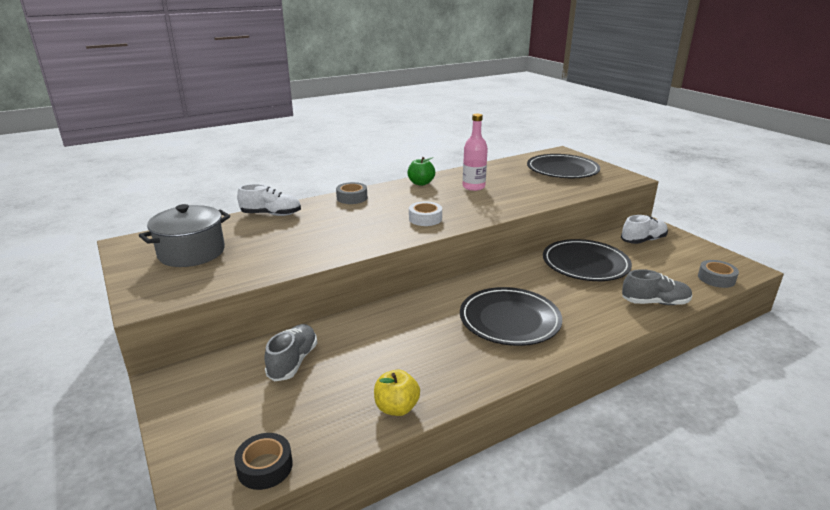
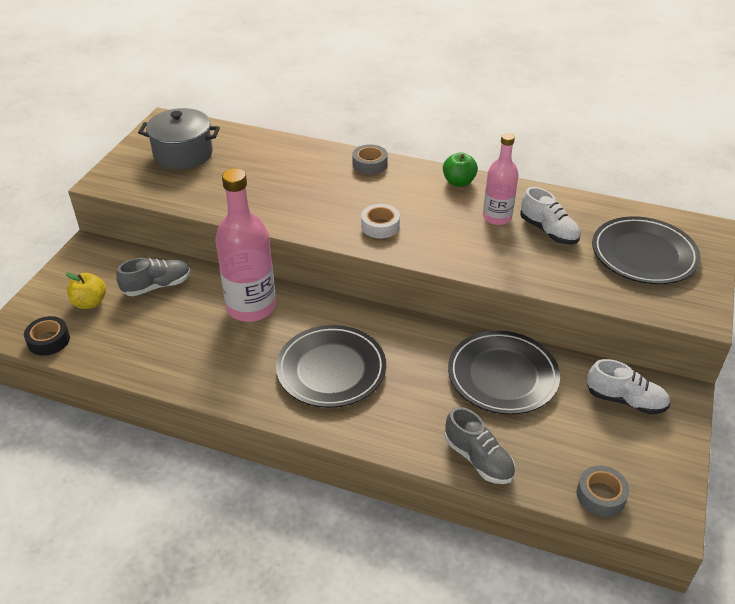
camera: 50 degrees right, 15 degrees up
white shoe [237,184,301,216] -> white shoe moved to [520,187,580,244]
yellow apple [374,370,420,416] -> yellow apple moved to [66,273,106,309]
none -> pink bottle [215,168,276,322]

